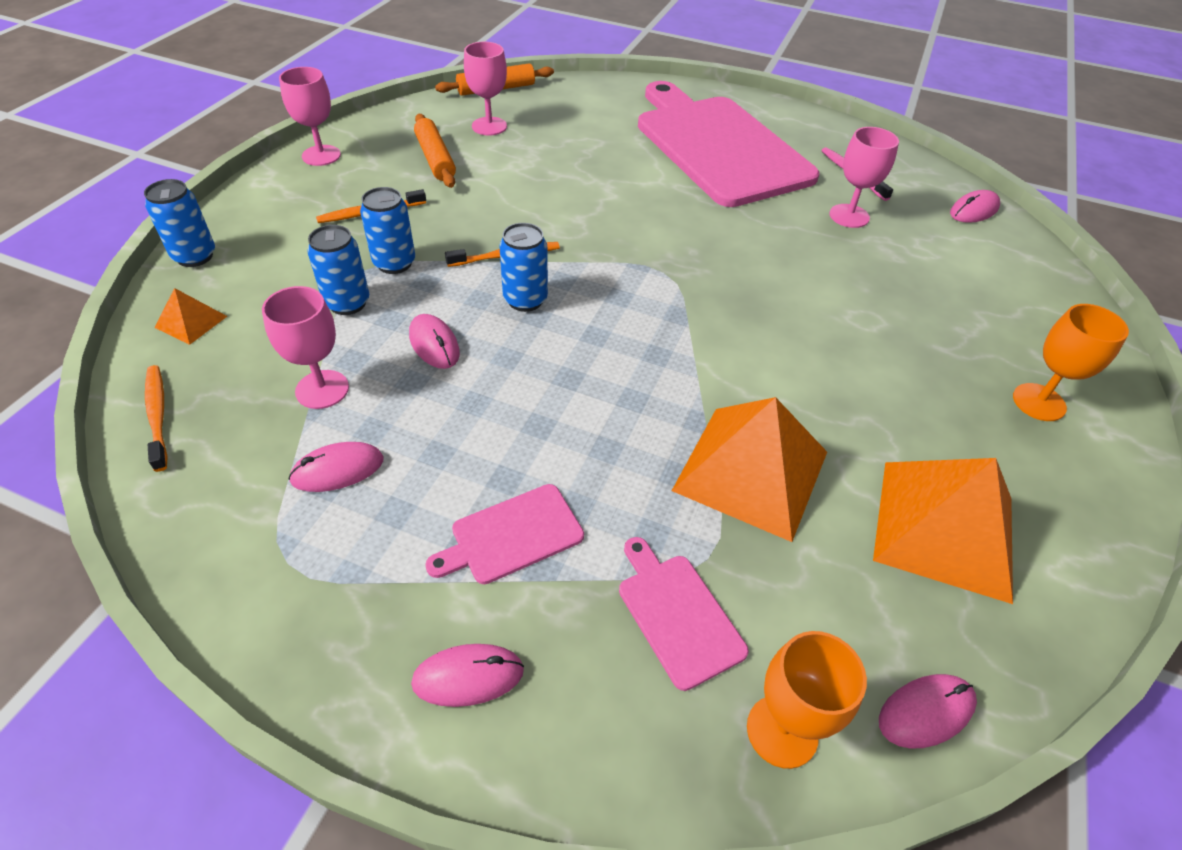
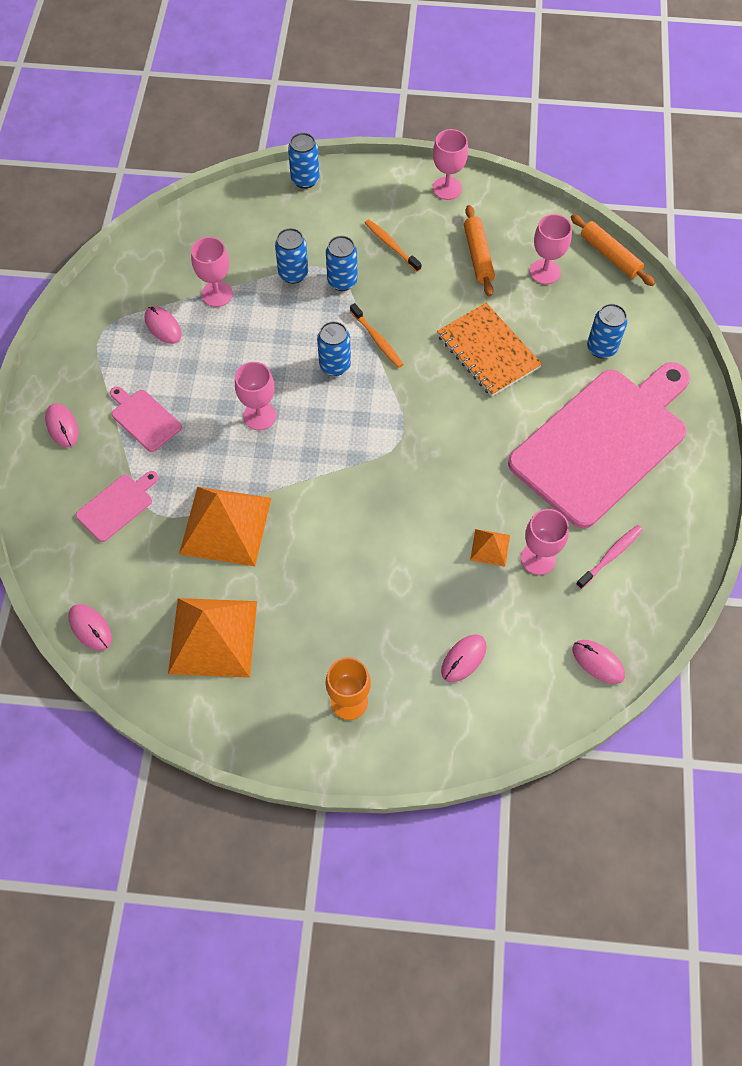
camera: 75 degrees right, 15 degrees up
orange toothbrush [145,365,168,472] -> none
orange pyramid [154,288,227,345] -> orange pyramid moved to [470,529,510,567]
pink mouse [409,314,460,369] -> pink mouse moved to [441,634,487,682]
orange rolling pin [414,114,456,188] -> orange rolling pin turned 60 degrees counterclockwise [464,205,495,296]
orange goblet [747,631,867,769] -> none
none -> pink goblet [235,362,276,430]
none -> orange notebook [437,303,542,397]
none -> blue can [587,304,627,359]

